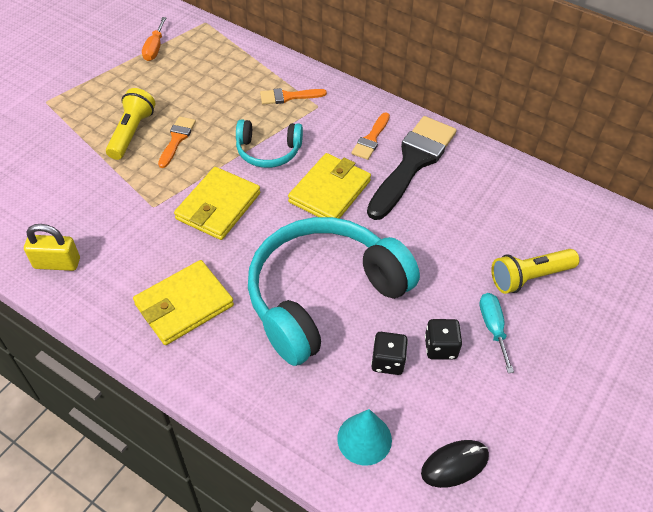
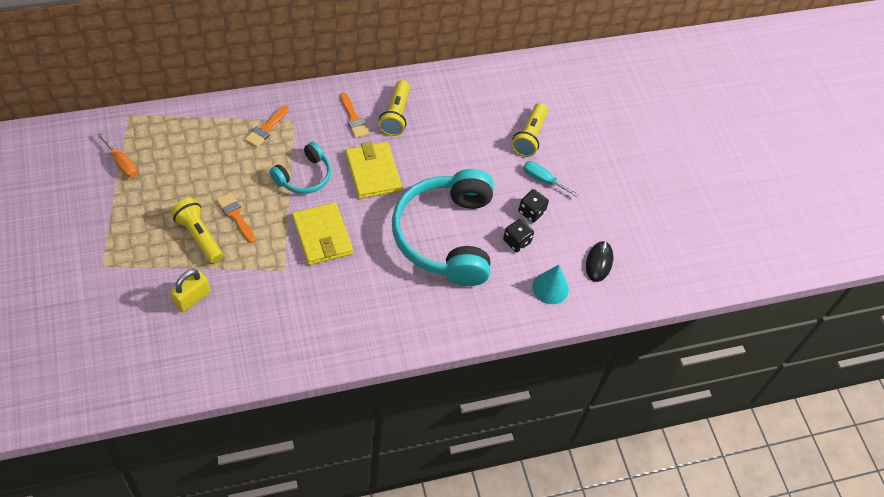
camera: 55 degrees left, 5 degrees up
yellow padlock [24,224,80,271] -> yellow padlock moved to [170,269,210,312]
yellow wallet [133,260,234,345] -> none
black brush [367,116,457,220] -> yellow flashlight [379,80,410,136]

